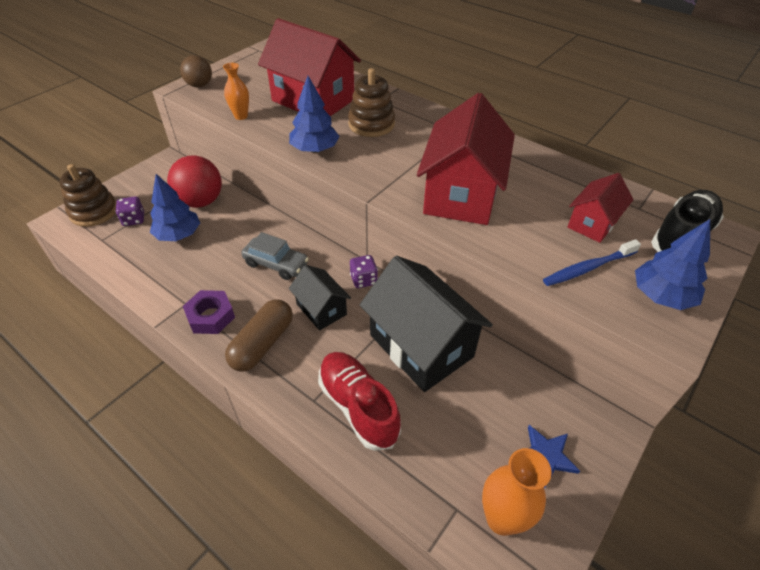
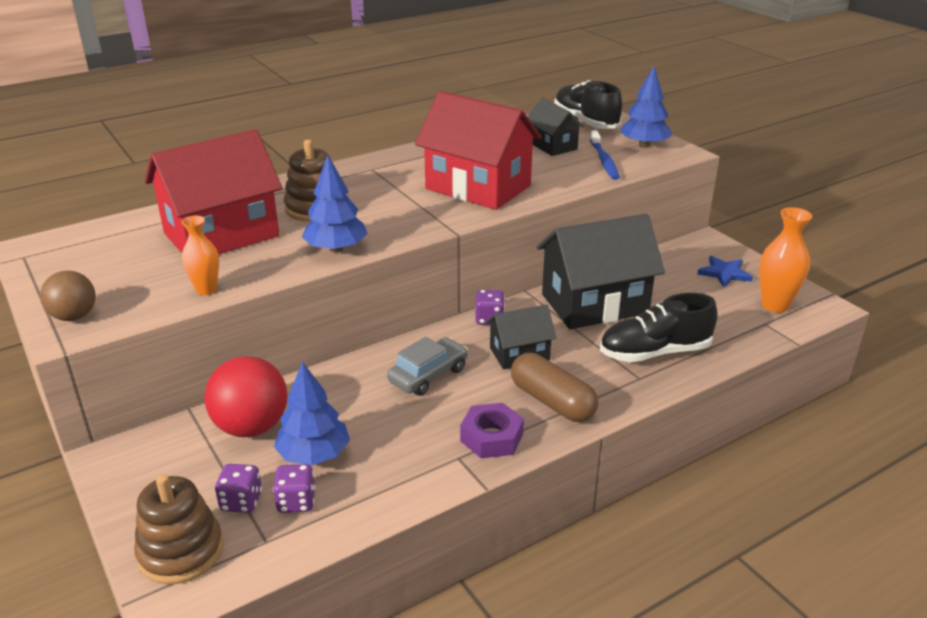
camera: 70 degrees left, 15 degrees down
red shoe [318,352,401,451] -> black shoe [600,293,718,362]
red house [567,173,634,243] -> black house [527,98,584,156]
none -> purple dice [273,464,316,513]

